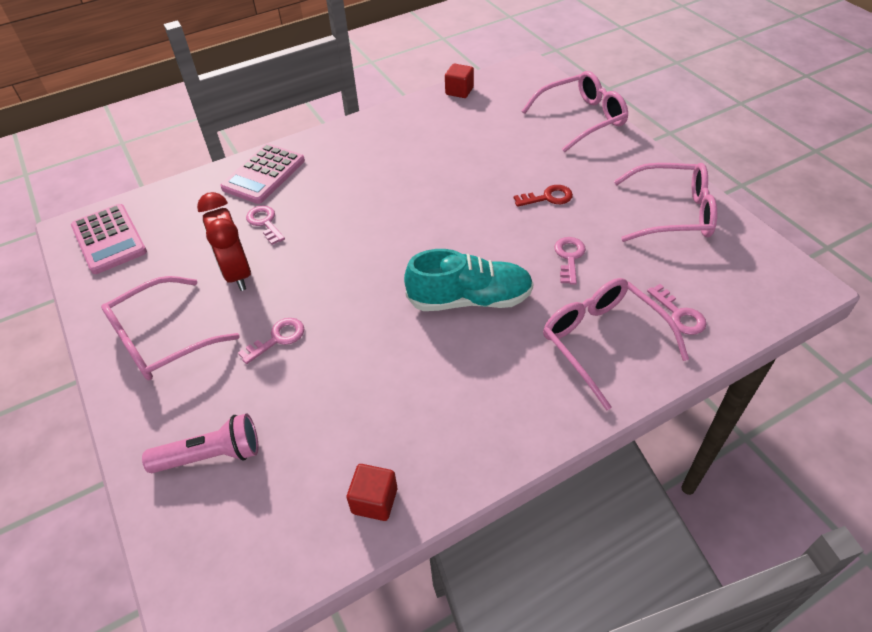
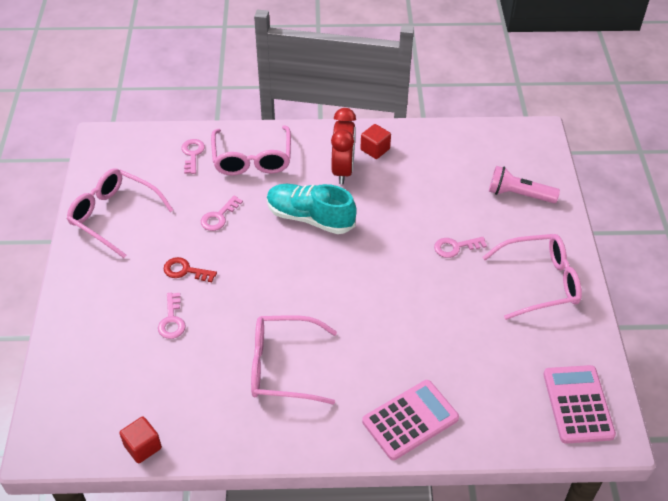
camera: 155 degrees left, 0 degrees up
red clock [197,192,251,291] -> red clock moved to [331,108,356,184]
pink key [246,206,285,245] -> pink key moved to [158,293,186,339]
red cube [347,464,397,521] -> red cube moved to [361,124,391,159]
pink glasses [522,71,628,152] -> pink glasses moved to [251,315,337,405]

